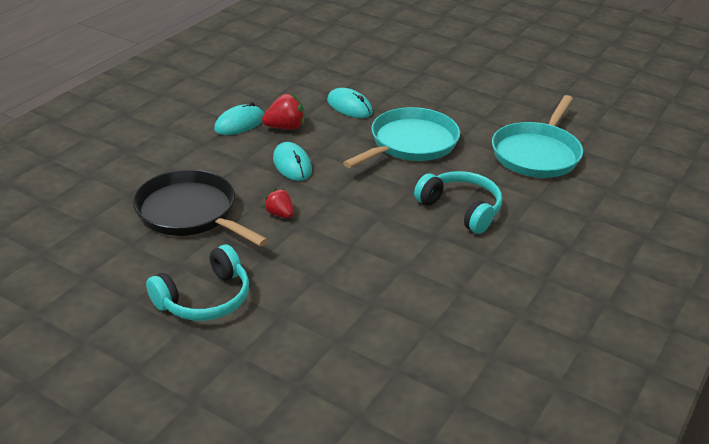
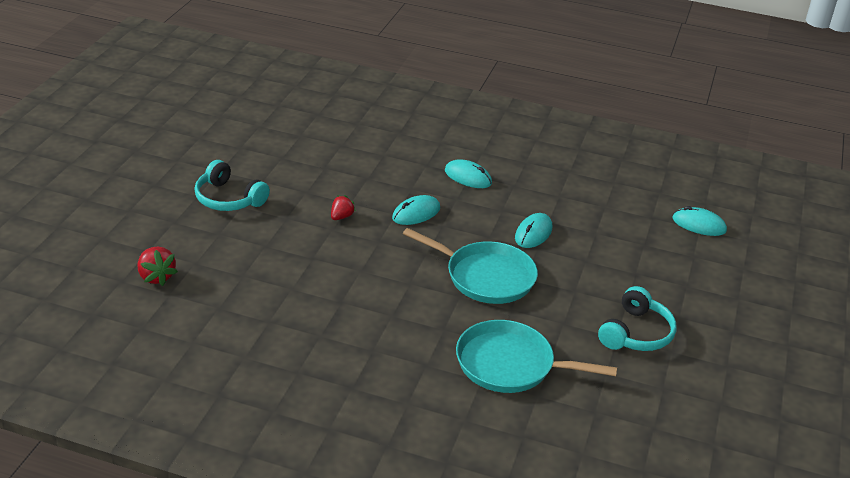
camera: 75 degrees right, 0 degrees up
black pan [133,170,268,247] -> none
red strawberry [262,94,305,130] -> red strawberry moved to [138,246,178,286]
turquoise headphones [414,171,502,234] -> turquoise headphones moved to [598,286,677,351]
none -> turquoise mouse [672,206,727,236]

